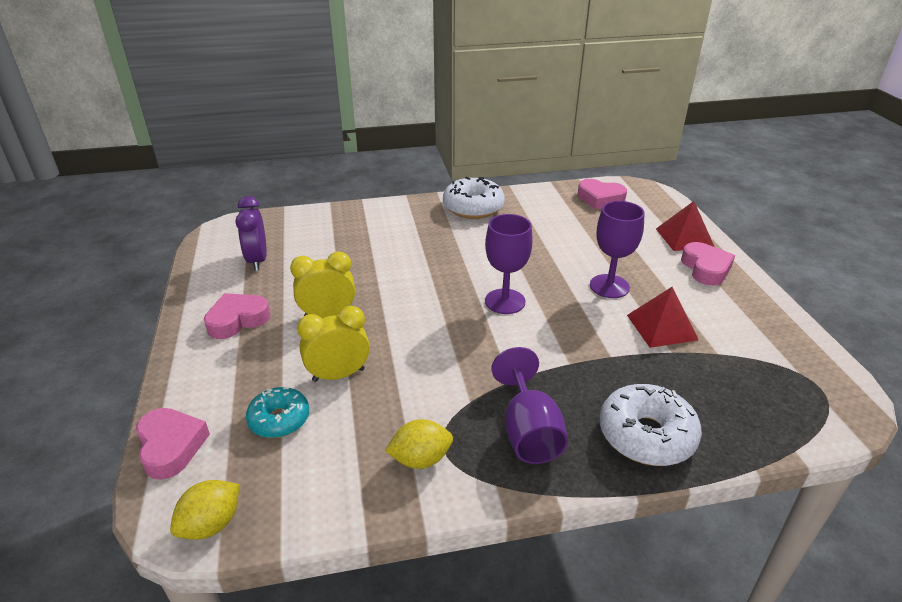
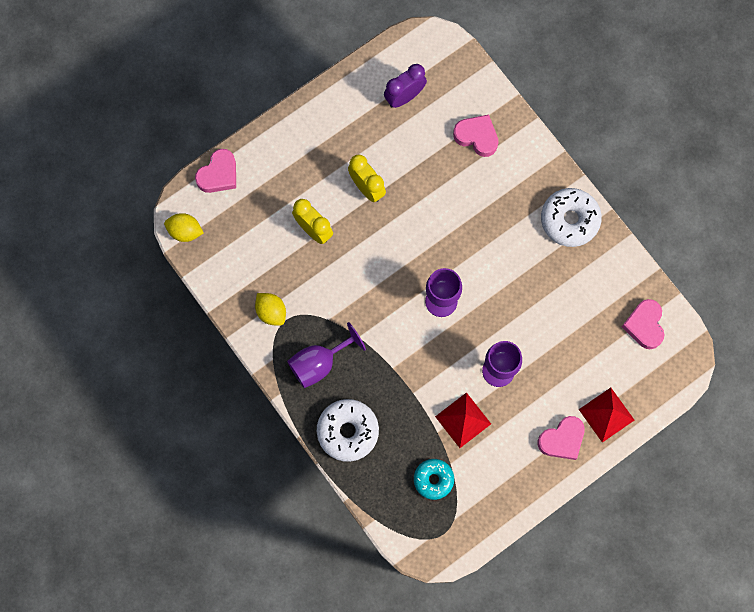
camera: 65 degrees right, 40 degrees up
pink heart [204,293,270,339] -> pink heart moved to [453,115,499,157]
turquoise donut [246,387,309,438] -> turquoise donut moved to [414,459,454,500]

